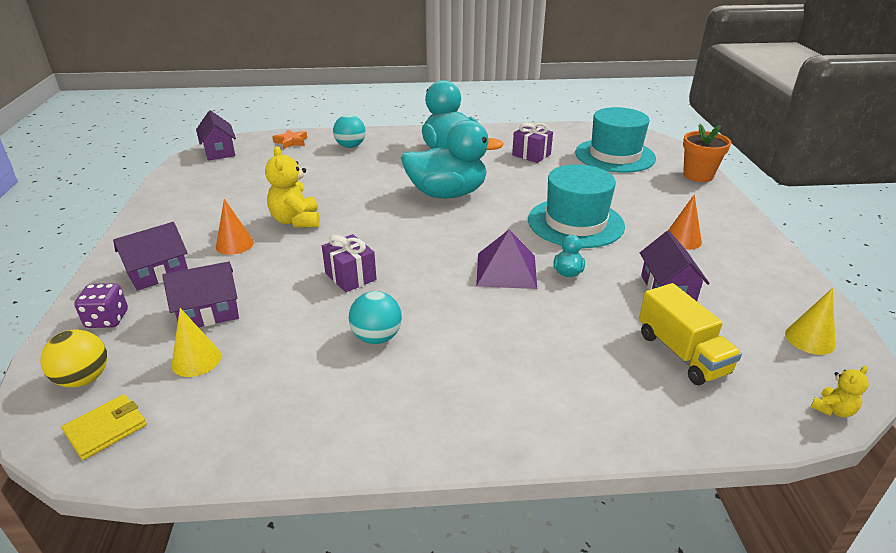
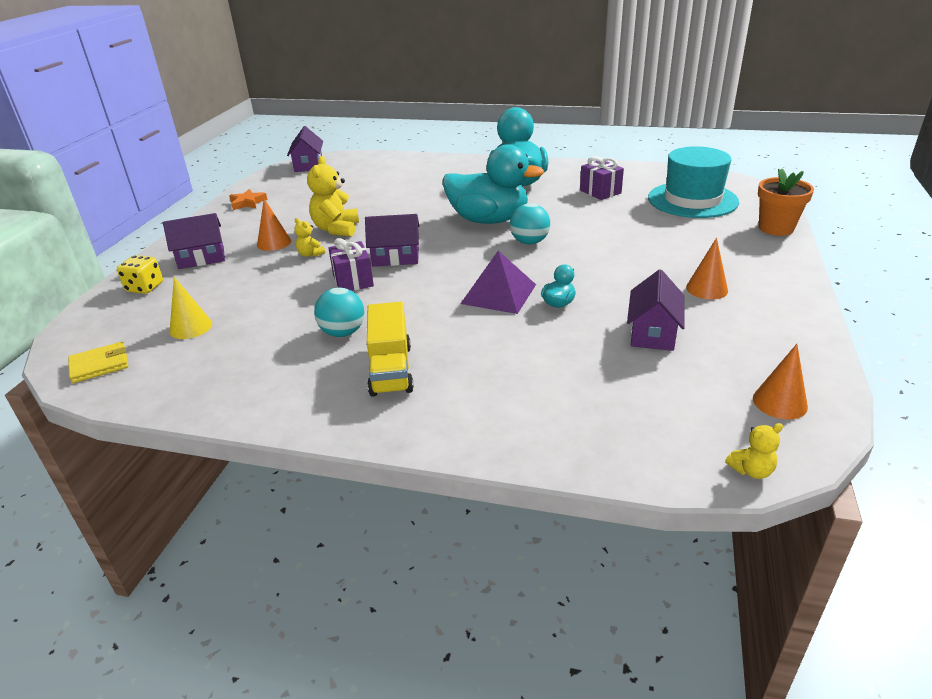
camera: 20 degrees right, 0 degrees up
yellow ball [40,330,107,387] -> none
purple dice [74,283,128,328] -> yellow dice [117,255,163,294]
purple house [162,262,239,327] -> purple house moved to [365,214,419,266]
orange star [273,129,307,149] -> orange star moved to [229,189,268,210]
turquoise ball [333,115,366,148] -> turquoise ball moved to [510,203,550,245]
turquoise hat [528,164,625,248] -> none
yellow truck [639,283,742,385] -> yellow truck moved to [367,302,414,397]
yellow cone [785,288,835,355] -> orange cone [753,344,808,420]
none -> yellow teddy bear [294,218,325,257]

